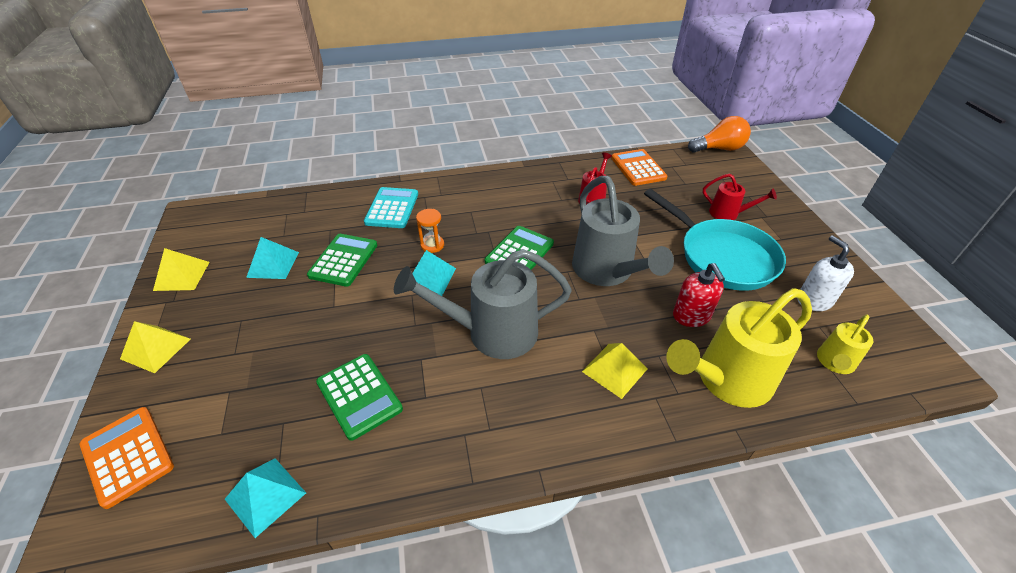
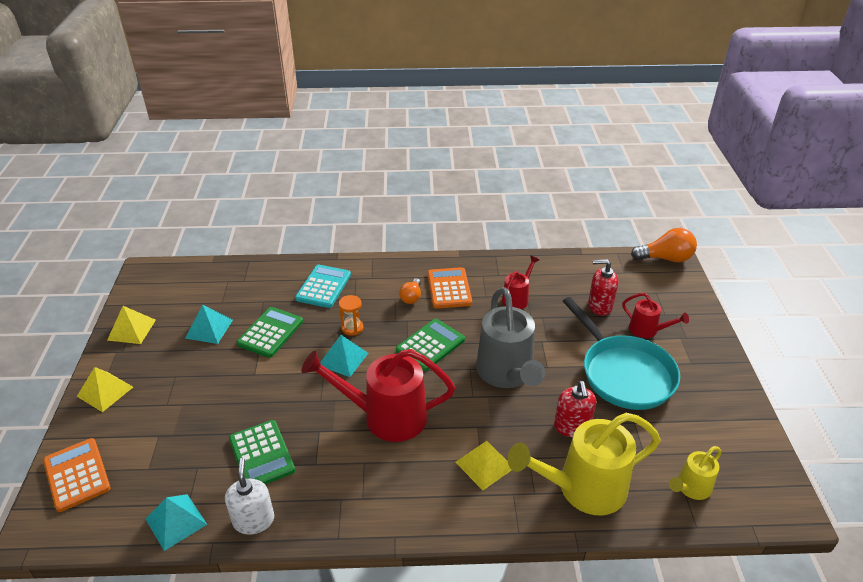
camera: 10 degrees right, 5 degrees down
grey watering can [394,249,572,359] -> red watering can [301,349,455,442]
orange calculator [611,149,668,186] -> orange calculator moved to [427,267,472,308]
white soap dispenser [798,235,854,311] -> white soap dispenser moved to [225,458,274,535]
none -> orange light bulb [399,278,421,304]
none -> red soap dispenser [588,259,618,315]

